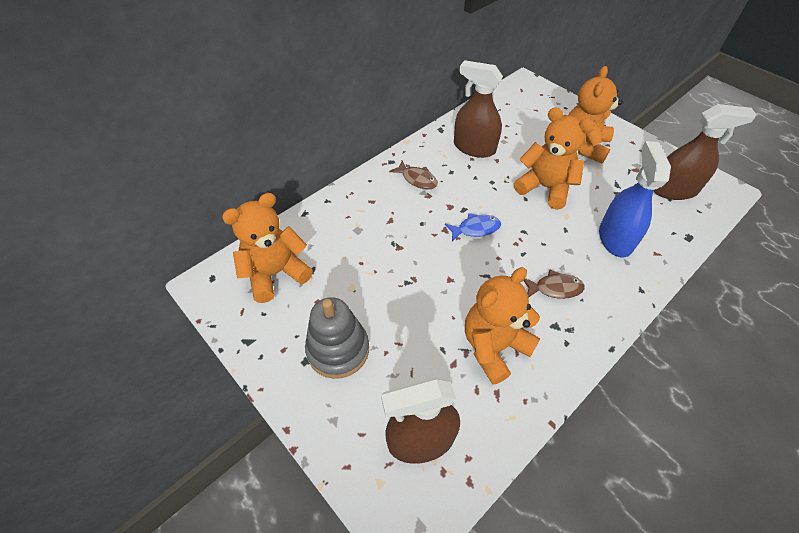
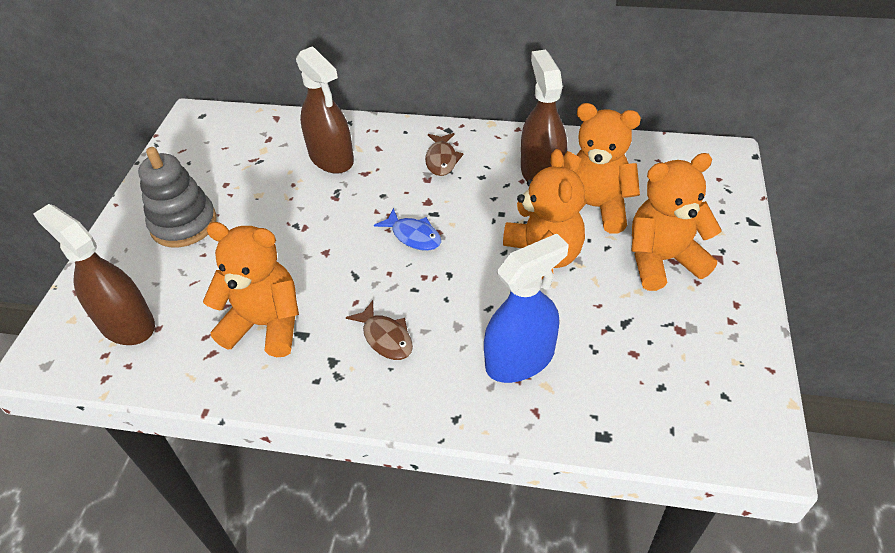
camera: 55 degrees right, 5 degrees down
orange teddy bear [222,193,313,303] -> orange teddy bear moved to [563,103,641,234]
brown spray bottle [654,104,757,200] -> brown spray bottle moved to [296,46,354,174]

